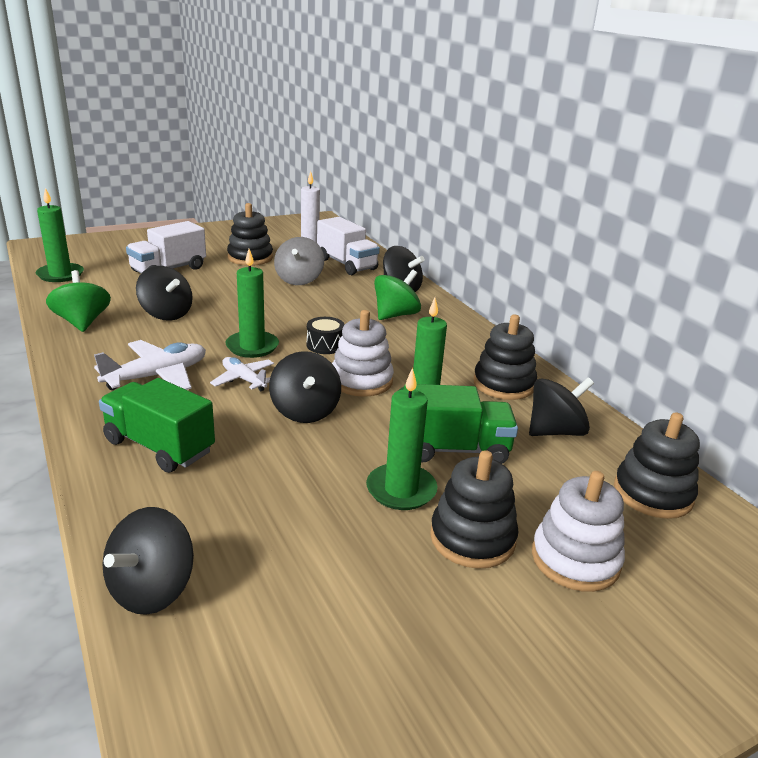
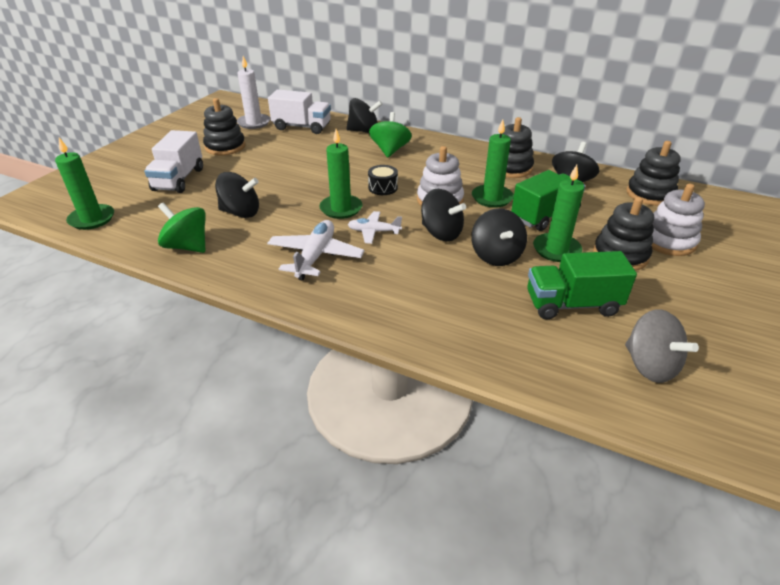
camera: 35 degrees left, 10 degrees up
green truck [99,378,215,473] -> green truck moved to [527,251,637,320]
black spinning top [102,507,194,615] -> black spinning top moved to [471,208,527,266]
grey spinning top [274,237,324,285] -> grey spinning top moved to [625,309,699,383]

